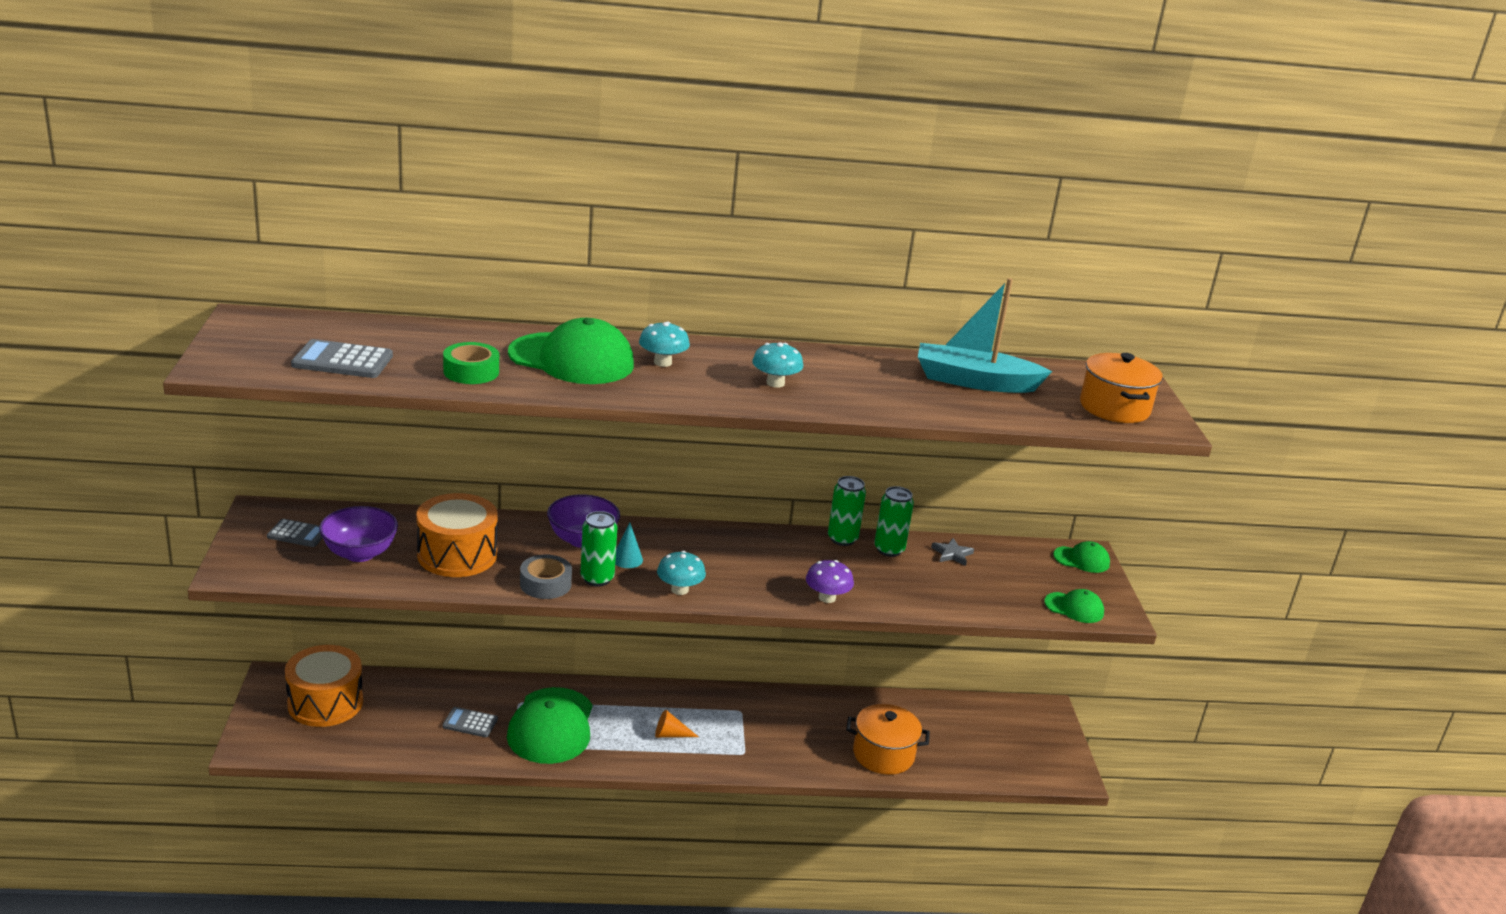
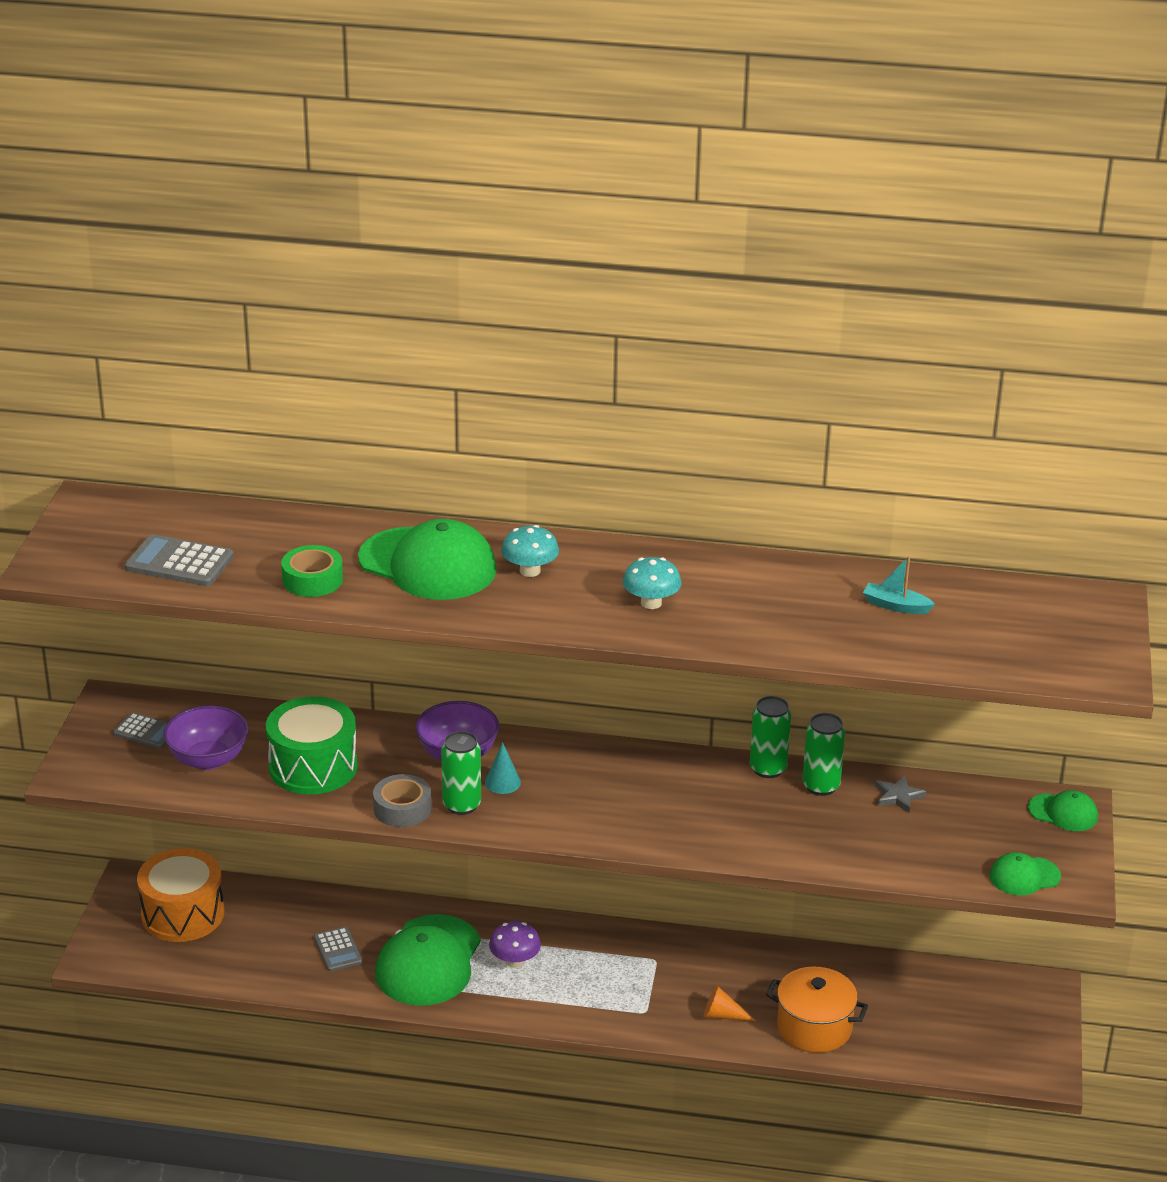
camera: 15 degrees right, 5 degrees up
orange drum [416,493,498,577] -> green drum [266,696,358,795]
grey calculator [442,707,498,737] -> grey calculator turned 135 degrees counterclockwise [314,927,363,972]
orange cone [655,710,699,738] -> orange cone moved to [703,985,756,1021]
turquoise mushroom [657,551,706,595] -> none
purple mushroom [806,560,854,603] -> purple mushroom moved to [489,921,541,968]
turquoise boat [918,278,1052,393] -> turquoise boat [863,556,935,614], size x0.46
green cap [1044,589,1104,623] -> green cap turned 135 degrees clockwise [990,852,1061,895]
orange pot [1080,353,1163,423] -> none

